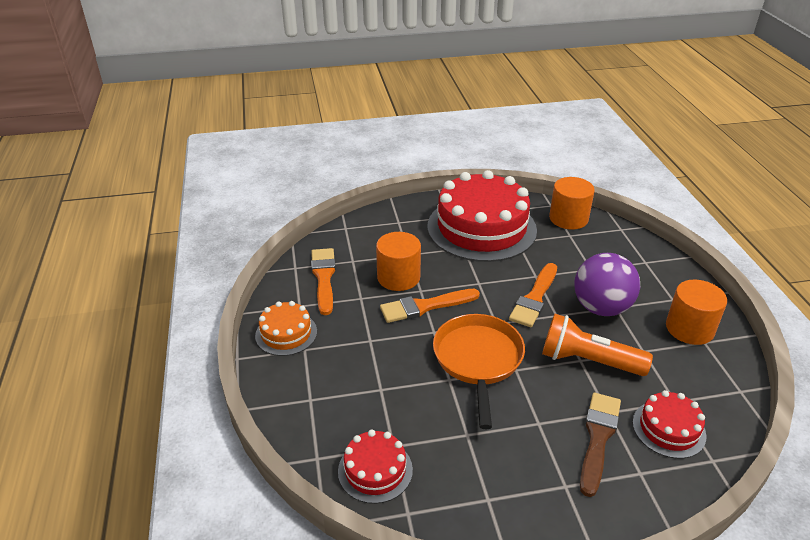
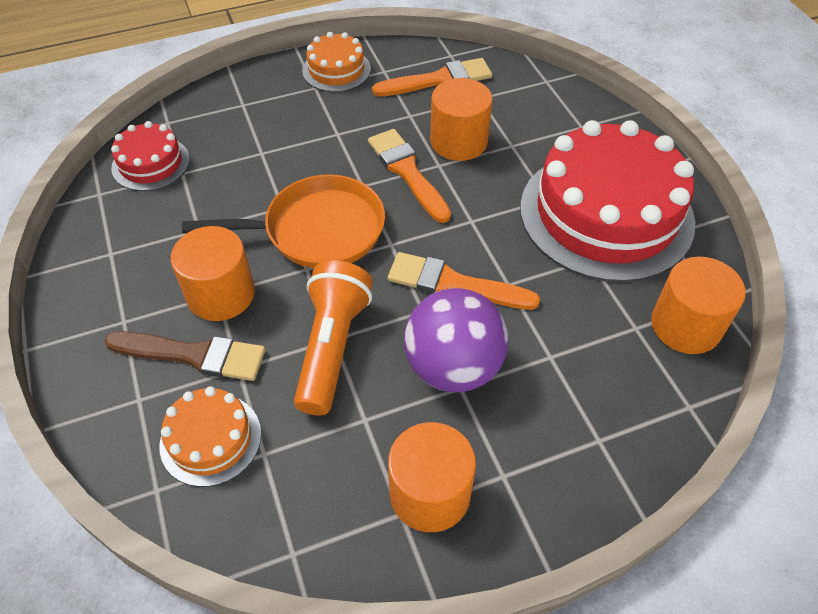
camera: 80 degrees right, 15 degrees up
red cake [633,390,707,459] -> orange cake [159,386,261,487]
none -> orange cylinder [171,226,255,321]

